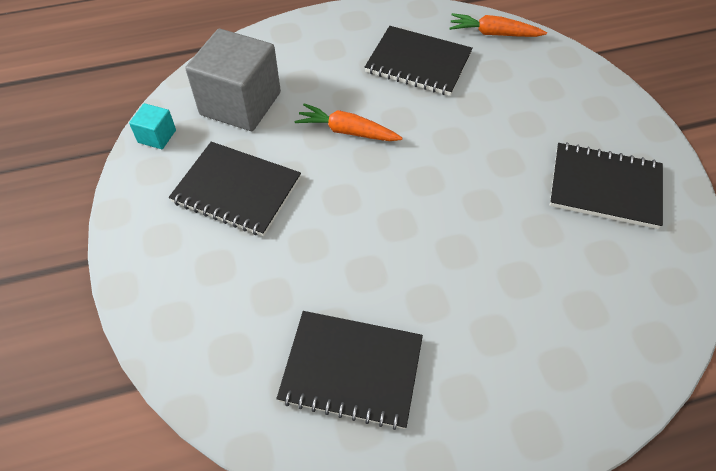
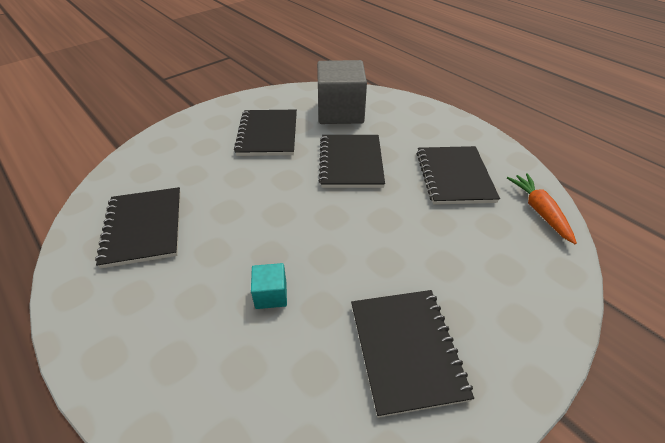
camera: 65 degrees right, 10 degrees down
turquoise cube [129,103,176,149] -> turquoise cube moved to [251,263,287,309]
orange carrot [294,103,403,141] -> black notebook [319,135,385,188]

